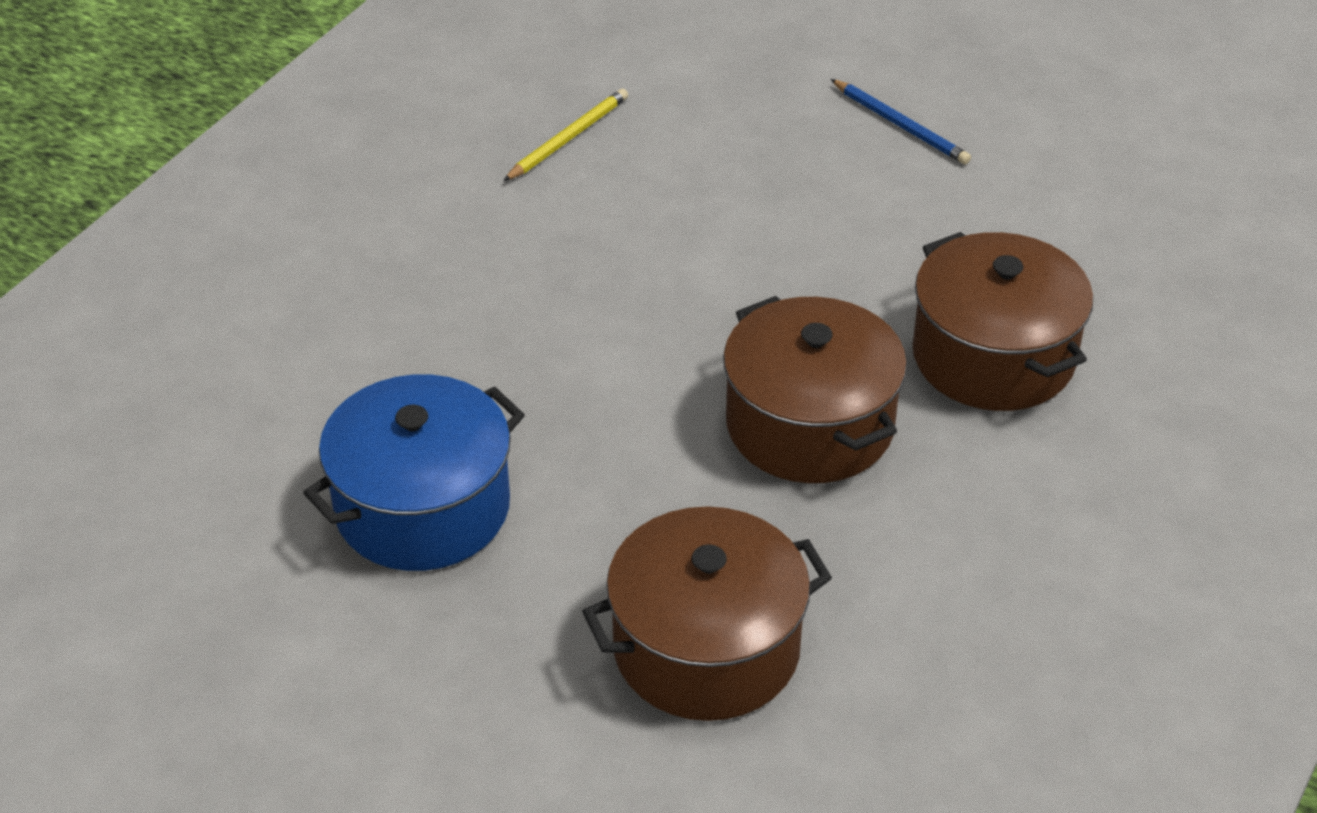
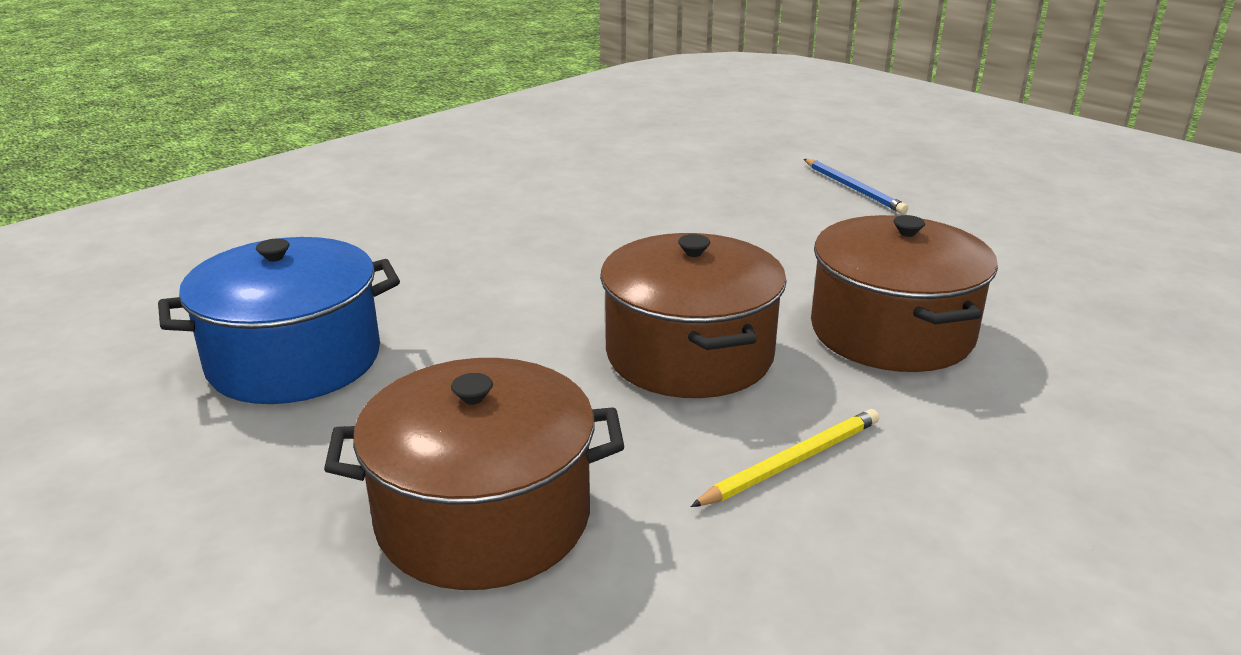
camera: 15 degrees right, 15 degrees down
yellow pencil [503,89,628,181] -> yellow pencil moved to [690,409,879,507]

